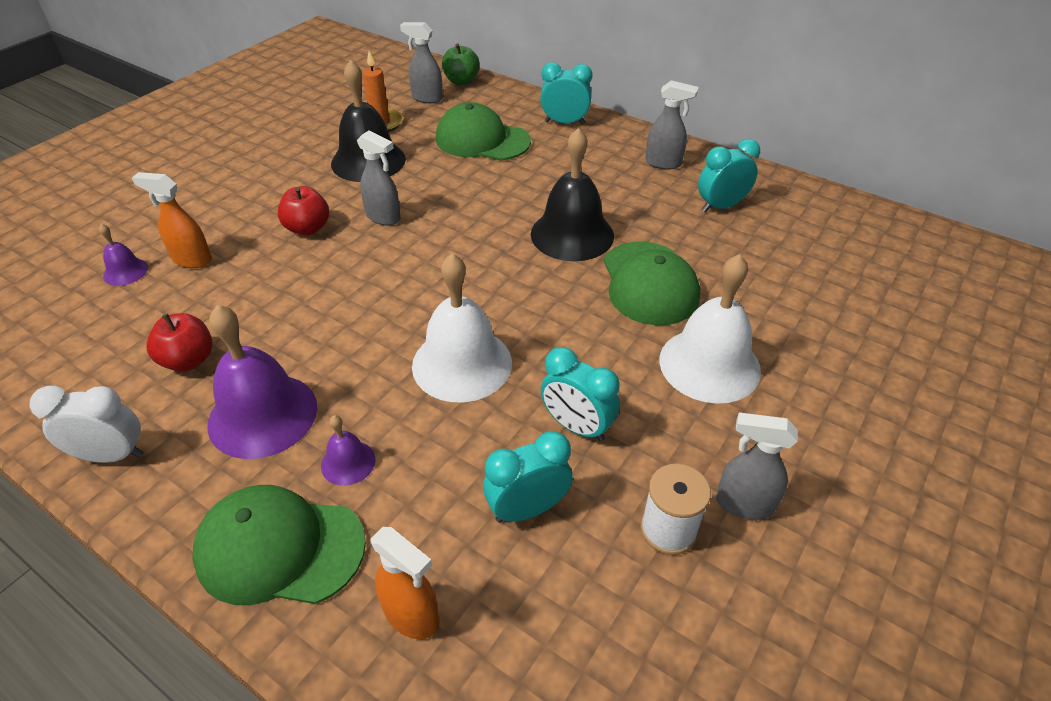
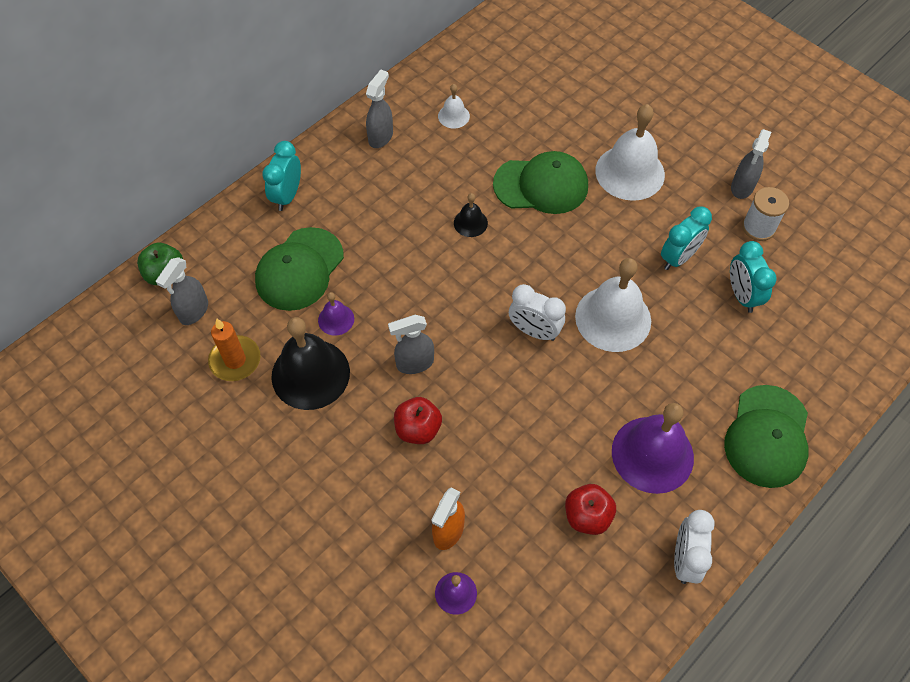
camera: 80 degrees left, 15 degrees up
purple bell [321,415,375,486] -> purple bell moved to [318,292,354,335]
grey spray bottle [357,130,401,225] -> grey spray bottle turned 150 degrees counterclockwise [388,315,434,374]
orange spray bottle [370,527,439,639] -> none
black bell [531,128,614,261] -> black bell [454,193,488,237], size x0.48
turquoise clock [698,139,760,212] -> white bell [438,84,470,128]
none -> white clock [509,284,566,341]

